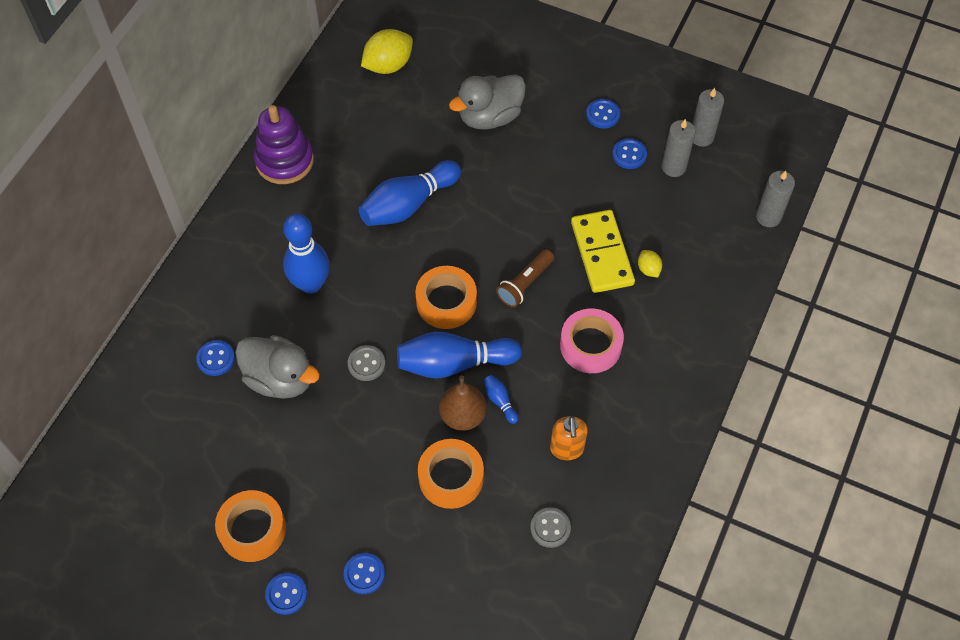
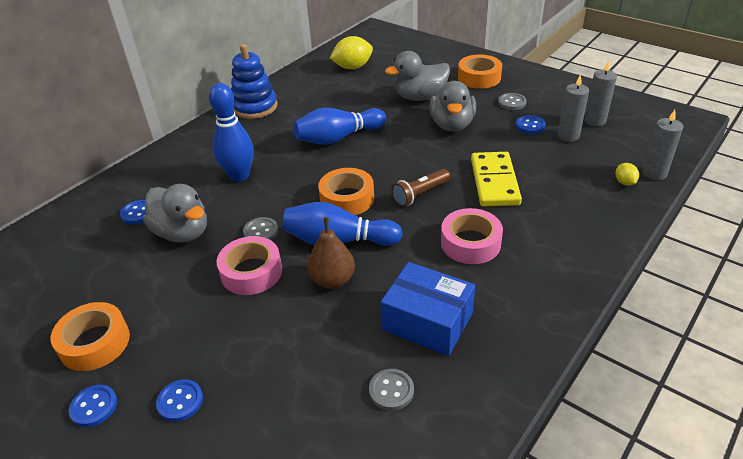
camera: 15 degrees right, 20 degrees down
purple stacking toy [254,105,314,184] -> blue stacking toy [231,44,278,119]
orange tape [418,439,484,509] -> orange tape moved to [458,54,502,89]
blue bowling pin [484,375,519,424] -> none
orange soap dispenser [550,416,588,460] -> blue box [381,262,475,356]
blue button [586,99,620,129] -> grey button [498,93,526,110]
yellow lemon [638,250,662,277] -> yellow lemon moved to [615,163,639,186]
none -> pink tape [217,236,282,295]
none -> grey duck [430,81,476,131]

